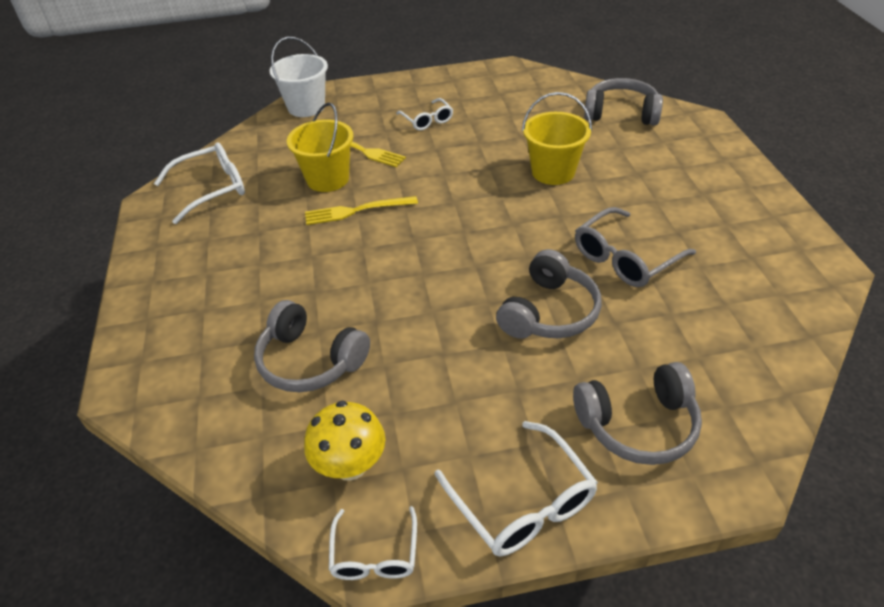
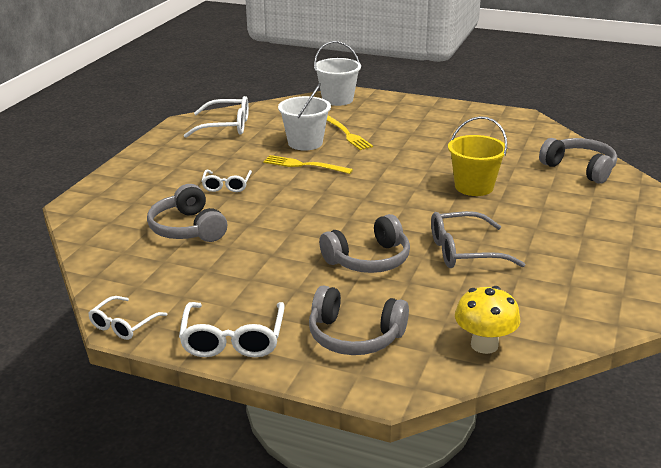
camera: 30 degrees right, 15 degrees down
yellow bucket [287,103,353,192] -> white bucket [278,83,331,151]
yellow mushroom [304,401,385,481] -> yellow mushroom moved to [455,286,520,354]
white glasses [396,98,453,131] -> white glasses moved to [201,170,252,192]

